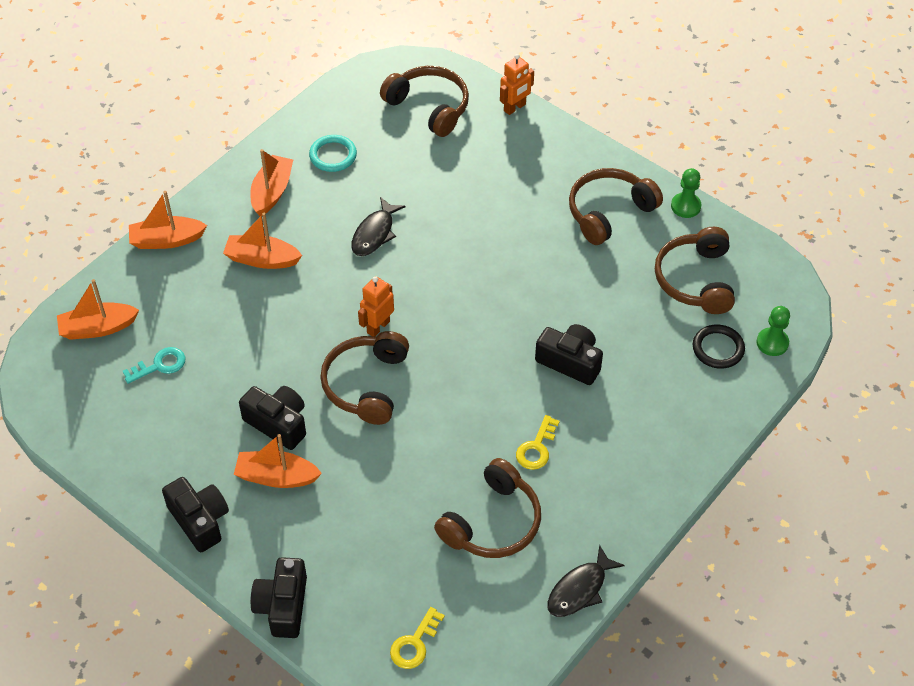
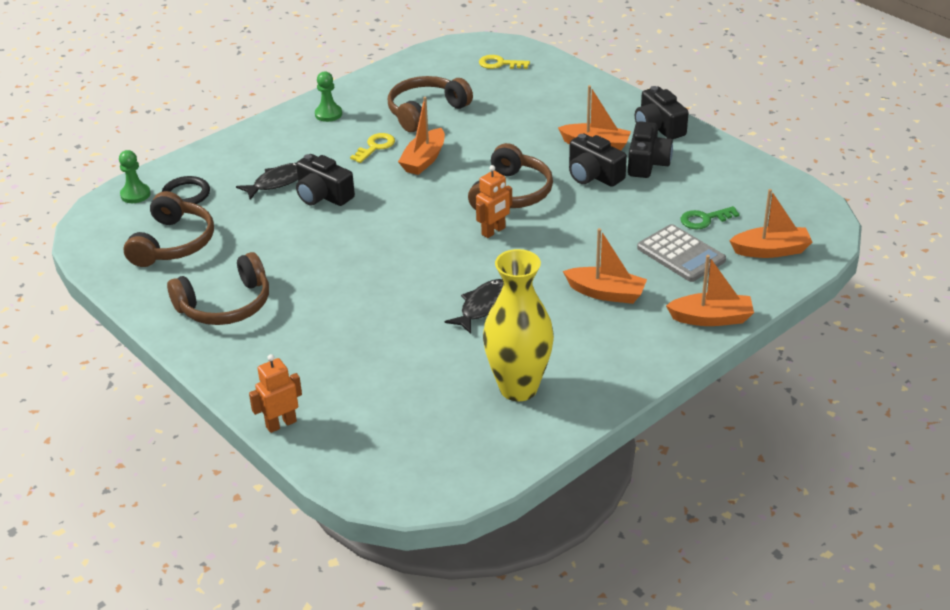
camera: 170 degrees left, 15 degrees down
turquoise key [123,347,186,384] -> green key [681,206,740,229]
orange boat [250,149,293,216] -> orange boat moved to [398,97,445,175]
black camera [251,557,307,638] -> black camera moved to [628,121,673,178]
turquoise ring [309,135,357,172] -> yellow vase [483,249,554,401]
brown headphones [380,66,469,137] -> none
yellow key [390,607,445,669] -> yellow key turned 120 degrees counterclockwise [479,55,530,69]
black fish [547,545,625,617] -> black fish moved to [236,163,298,200]
green pawn [671,168,702,218] -> green pawn moved to [315,71,342,122]
none -> grey calculator [637,224,726,282]

